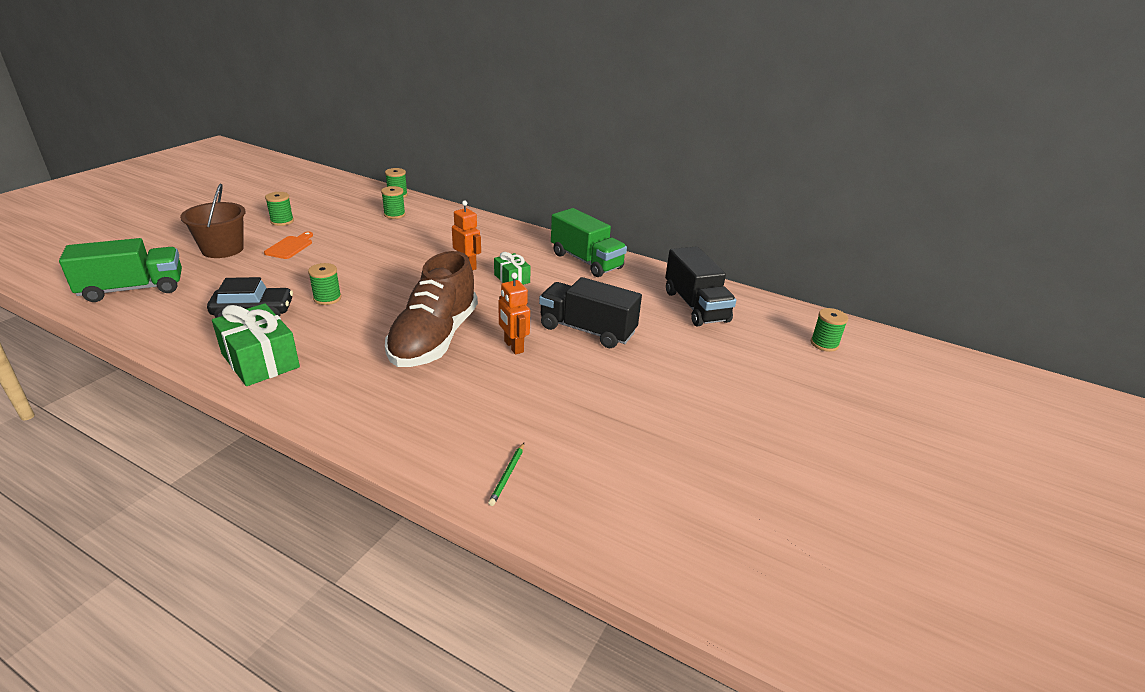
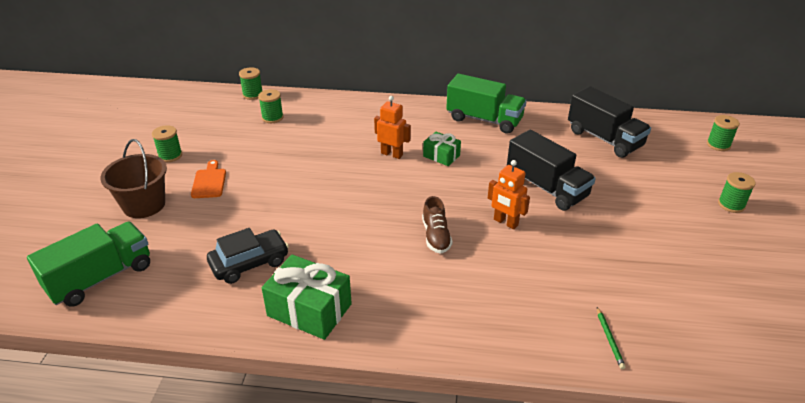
camera: 20 degrees left, 5 degrees up
green spool [308,263,341,305] -> green spool moved to [718,172,756,213]
brown shoe [385,251,478,367] -> brown shoe [422,196,452,254], size x0.46
black truck [539,277,642,348] -> black truck turned 135 degrees counterclockwise [507,130,596,211]

